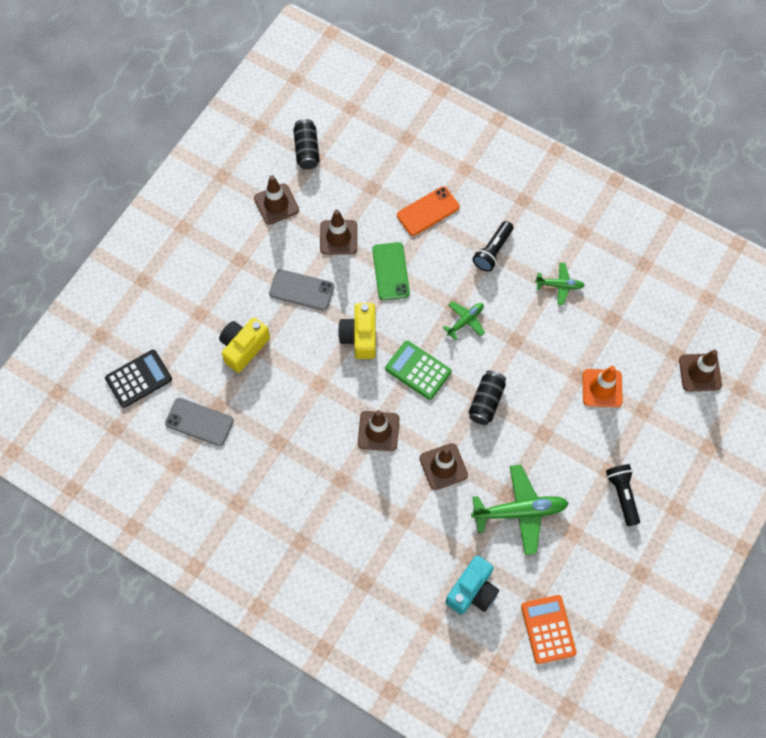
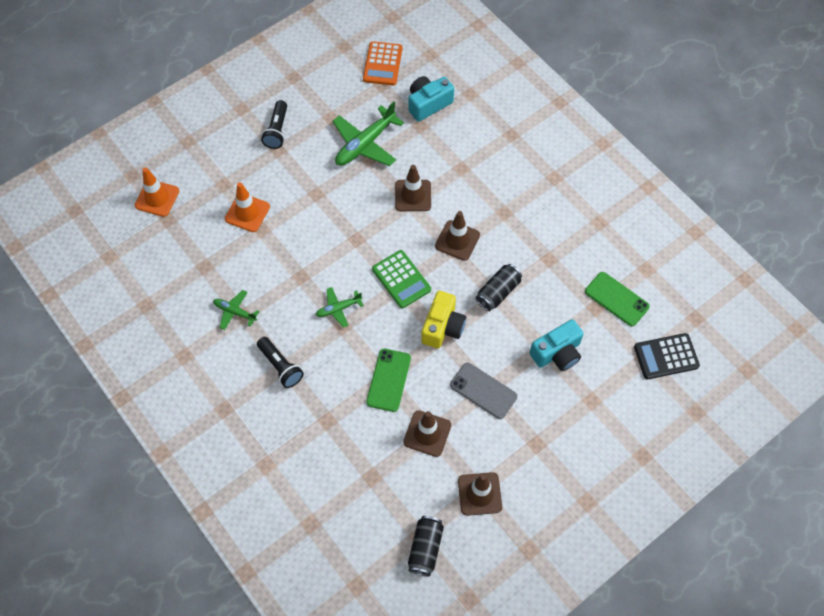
camera: 160 degrees left, 5 degrees down
grey phone [165,398,234,446] -> green phone [585,272,650,326]
yellow camera [219,317,270,373] -> turquoise camera [530,319,584,371]
orange phone [397,186,460,236] -> none
black can [469,371,506,425] -> black can moved to [476,264,522,311]
green plane [471,465,569,555] -> green plane turned 60 degrees counterclockwise [332,101,404,166]
black flashlight [472,221,513,272] -> black flashlight turned 90 degrees clockwise [257,337,304,388]
brown traffic cone [679,350,722,392] -> orange traffic cone [135,167,179,217]

